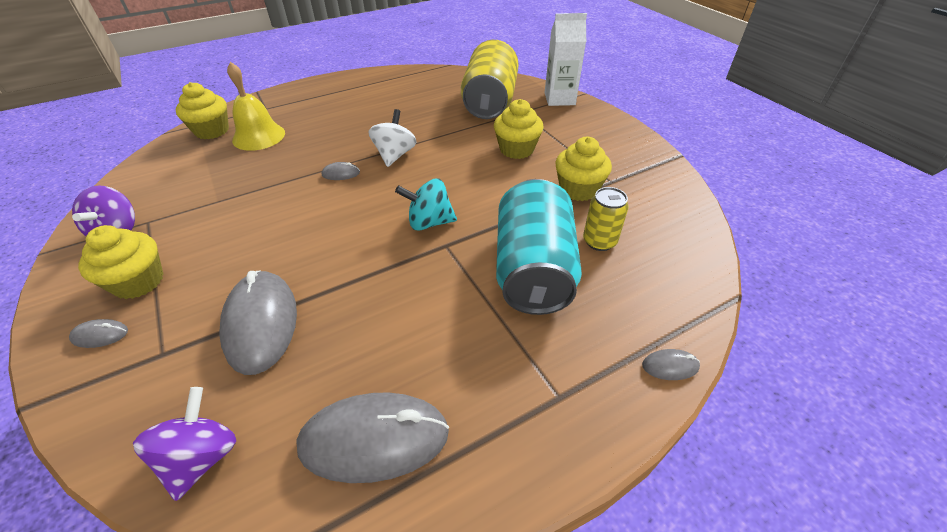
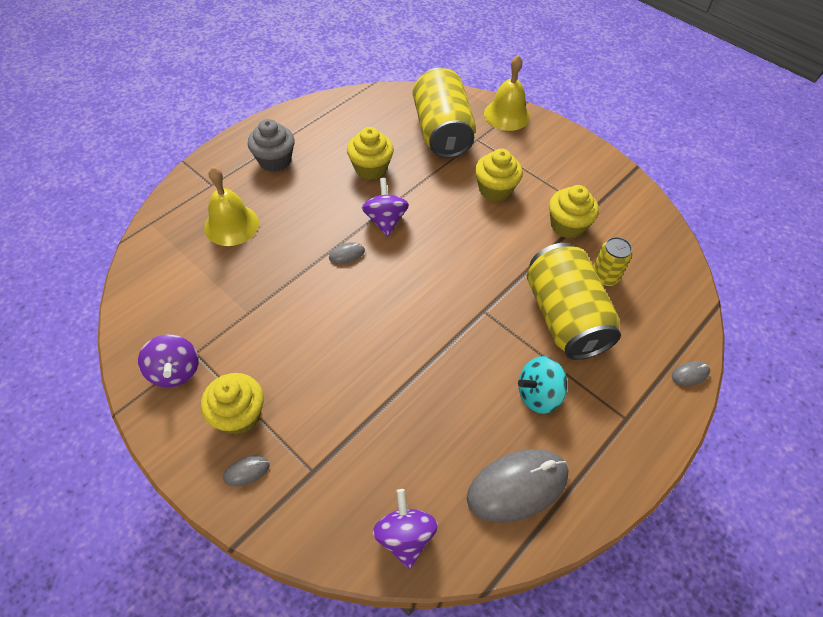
camera: 20 degrees left, 10 degrees up
yellow cupcake [176,82,229,139] -> yellow cupcake moved to [347,127,394,180]
grey mouse [219,271,297,375] -> none
white spinning top [369,109,417,167] -> purple spinning top [362,178,409,237]
turquoise spinning top [395,178,457,231] -> turquoise spinning top moved to [518,356,567,414]
turquoise can [496,179,582,315] -> yellow can [527,243,621,360]
white carton [545,13,587,106] -> yellow bell [484,55,530,131]
none -> grey cupcake [248,119,295,172]

